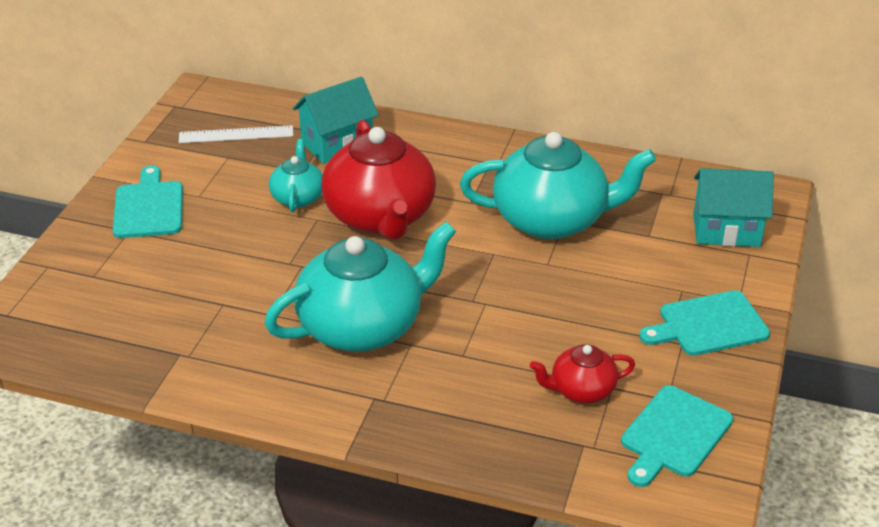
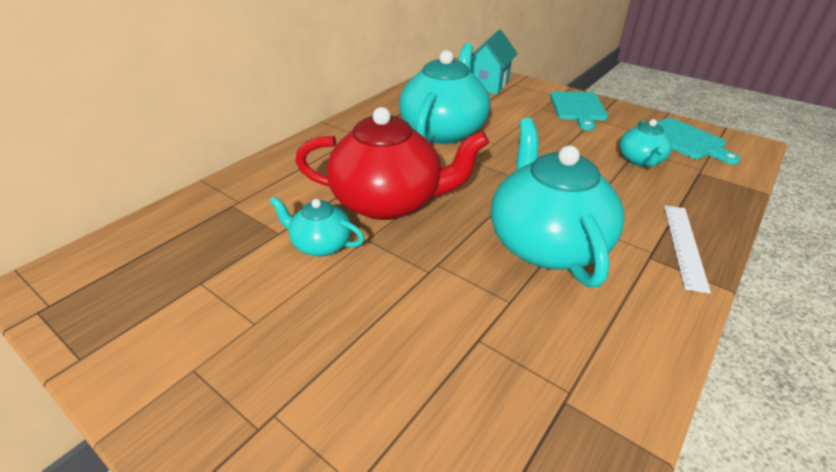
camera: 70 degrees left, 0 degrees up
turquoise cutting board [113,165,183,238] -> none
white ruler [179,125,293,143] -> white ruler moved to [664,205,711,294]
turquoise house [293,77,379,164] -> none
red teapot [530,344,635,403] -> turquoise teapot [619,119,672,167]

